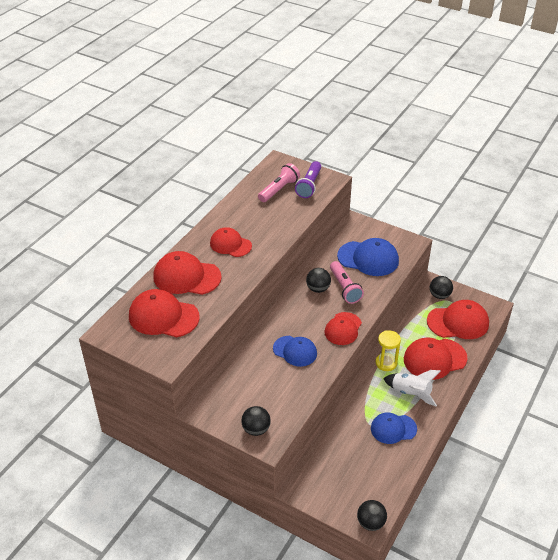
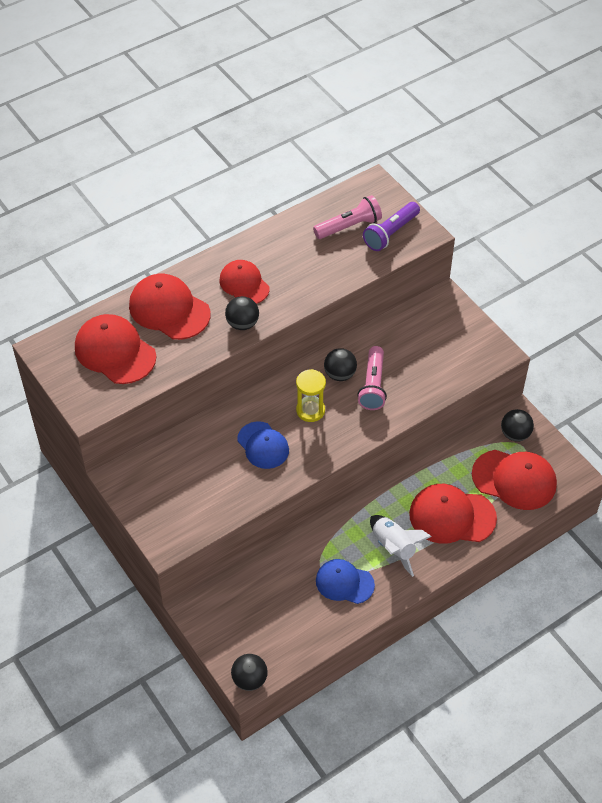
camera: 25 degrees right, 10 degrees up
black ball [241,406,271,436] -> black ball moved to [225,296,259,330]
red cap [325,312,362,345] -> none
blue cap [337,238,399,276] -> none
yellow hourglass [376,330,401,371] -> yellow hourglass moved to [296,369,326,422]

